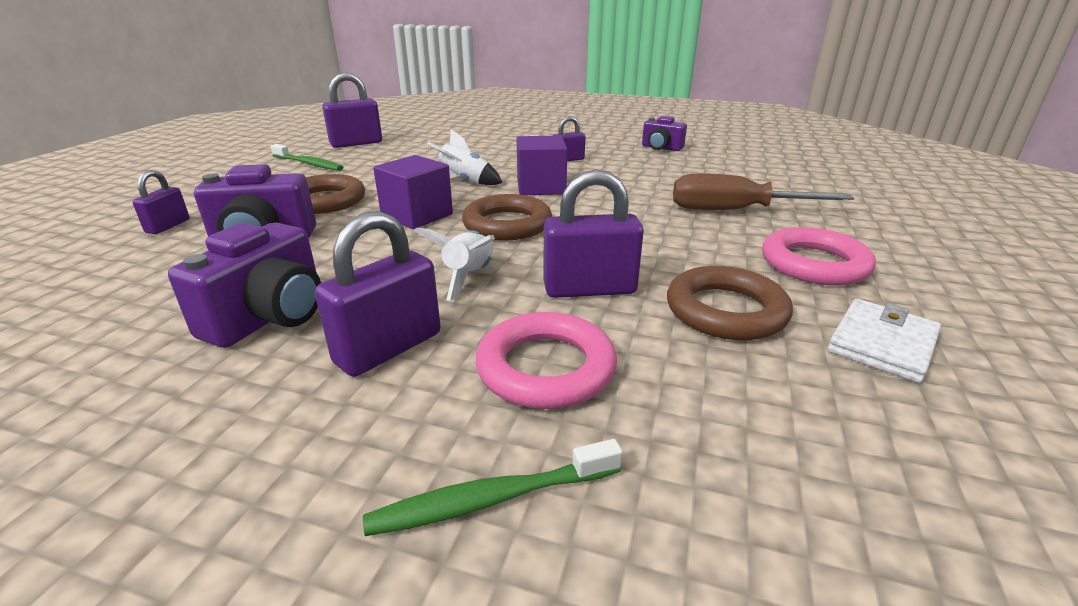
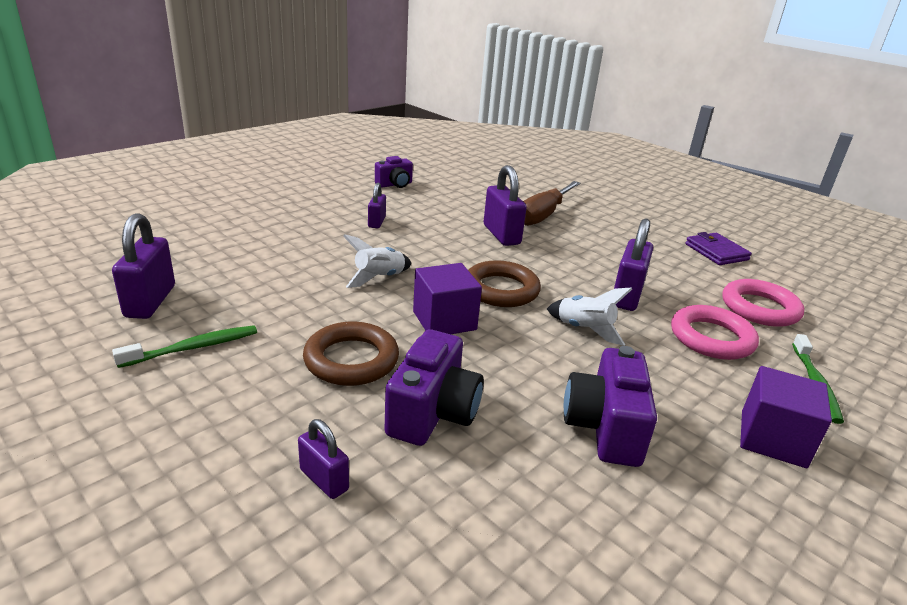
camera: 65 degrees left, 0 degrees up
purple camera [168,223,321,348] -> purple camera turned 135 degrees counterclockwise [564,346,657,467]
purple padlock [315,211,440,377] -> purple padlock moved to [484,165,527,246]
purple cube [517,135,567,195] -> purple cube moved to [740,366,832,468]
brown ring [667,266,793,340] -> none
pink ring [762,227,876,286] -> pink ring moved to [722,279,804,327]
white wallet [827,299,941,383] -> purple wallet [685,232,752,265]

